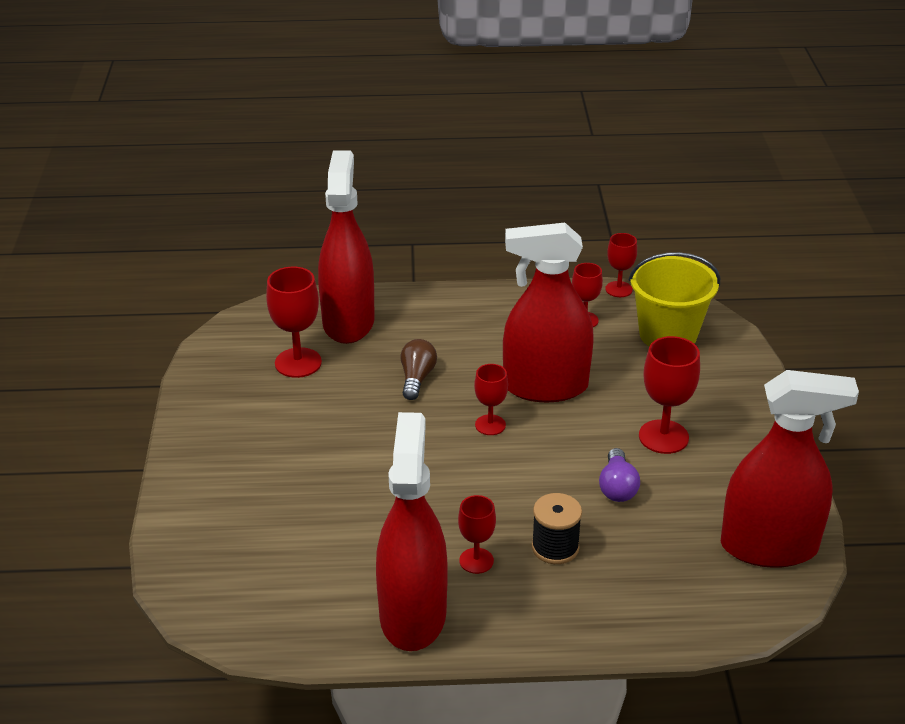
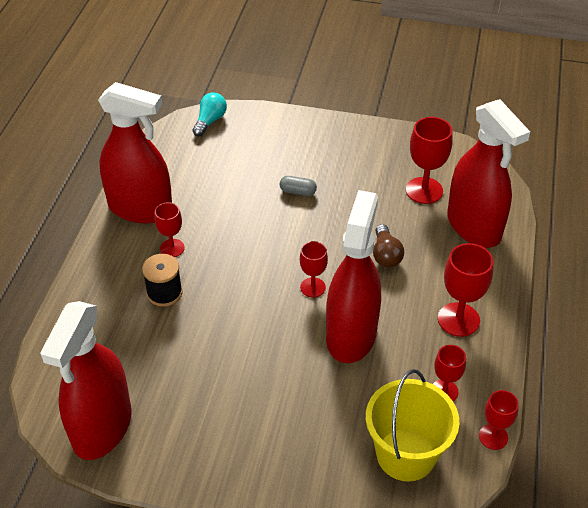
camera: 105 degrees right, 10 degrees up
red spray bottle [318,150,375,344] -> red spray bottle turned 45 degrees clockwise [447,99,530,247]
brown light bulb [401,339,437,400] -> brown light bulb turned 60 degrees clockwise [373,224,404,268]
purple light bulb [599,448,640,502] -> none
red goblet [639,336,700,454] -> red goblet moved to [438,243,494,337]
none -> turquoise light bulb [193,92,227,137]
none -> grey capsule [280,176,317,196]

